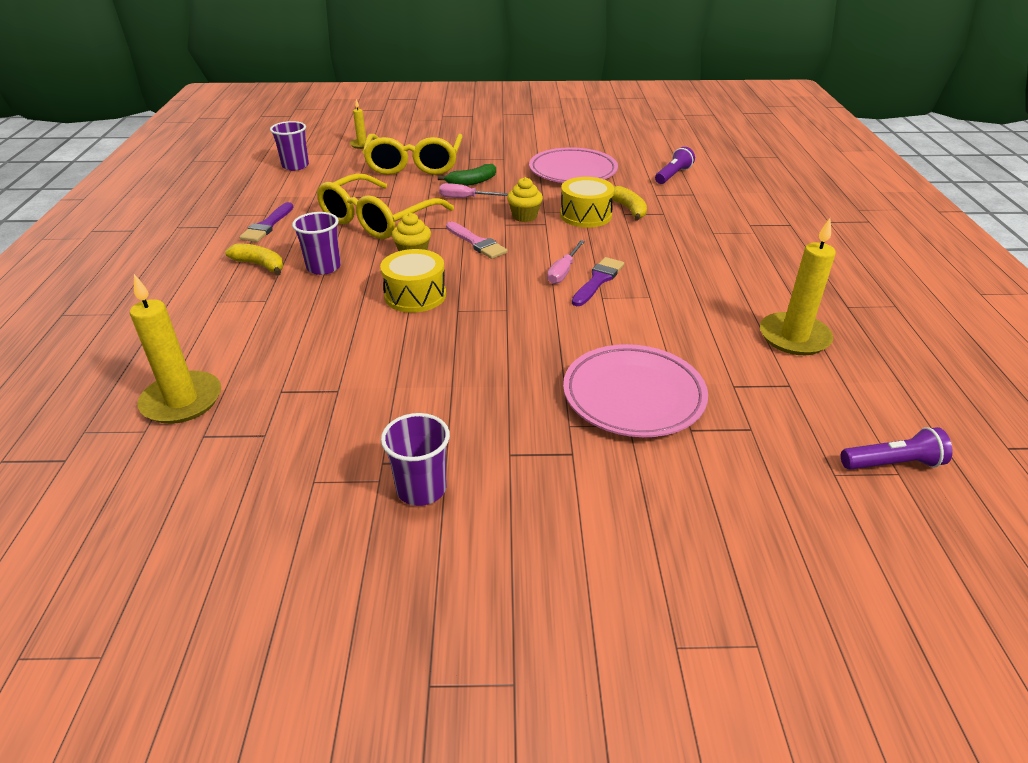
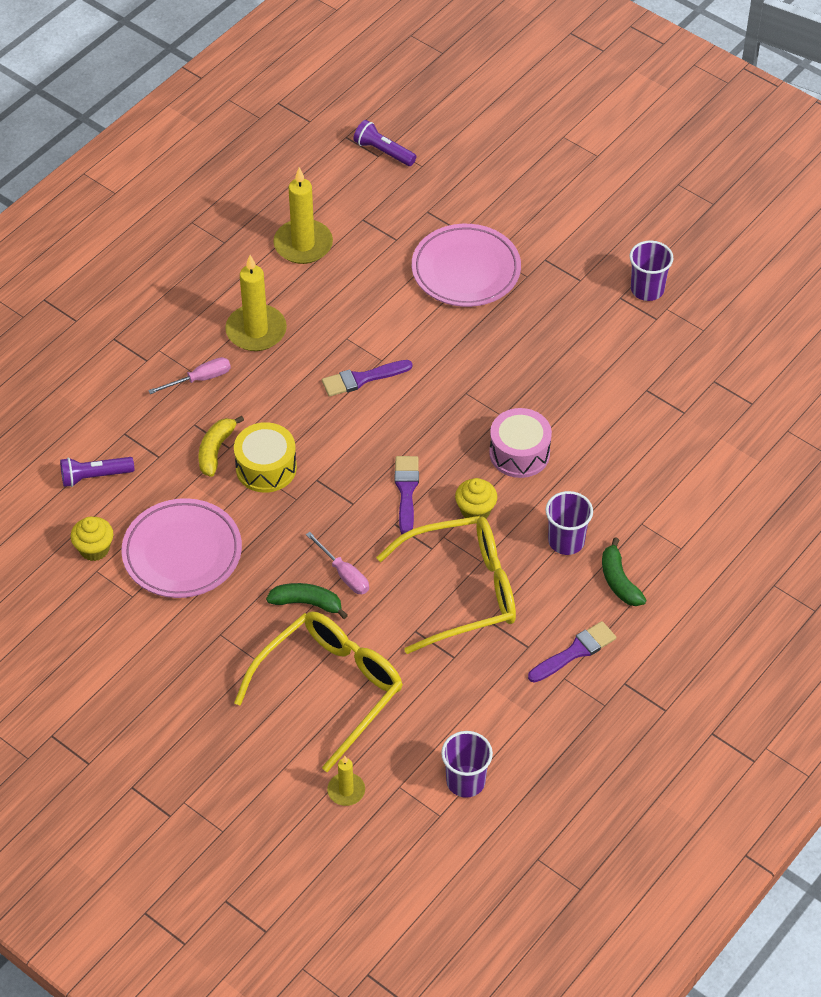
camera: 140 degrees left, 15 degrees up
yellow candle [130,274,221,424] -> yellow candle moved to [225,255,287,351]
yellow banana [225,243,283,276] -> green banana [602,537,646,606]
yellow drum [380,249,446,313] -> pink drum [489,408,552,478]
pink brush [446,222,508,259] -> purple brush [395,456,419,534]
yellow cupcake [507,177,543,222] -> yellow cupcake moved to [71,517,113,561]
pink screwdriver [547,240,585,284] -> pink screwdriver moved to [148,357,231,394]

